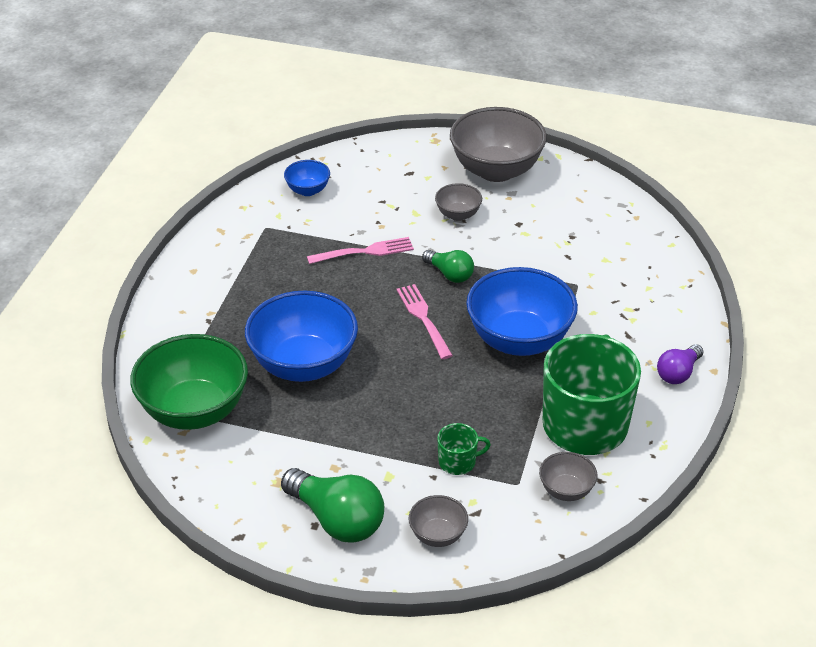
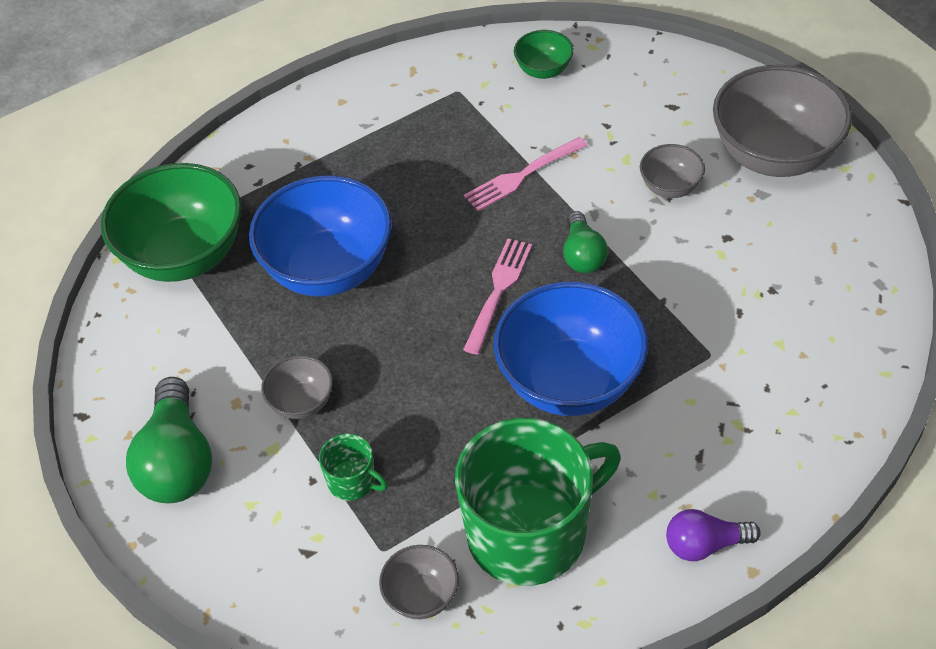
camera: 45 degrees right, 10 degrees up
blue bowl [284,160,330,196] -> green bowl [514,30,574,79]
pink fork [307,237,414,264] -> pink fork turned 120 degrees clockwise [464,137,588,211]
grey bowl [409,495,468,547] -> grey bowl moved to [261,355,333,419]

